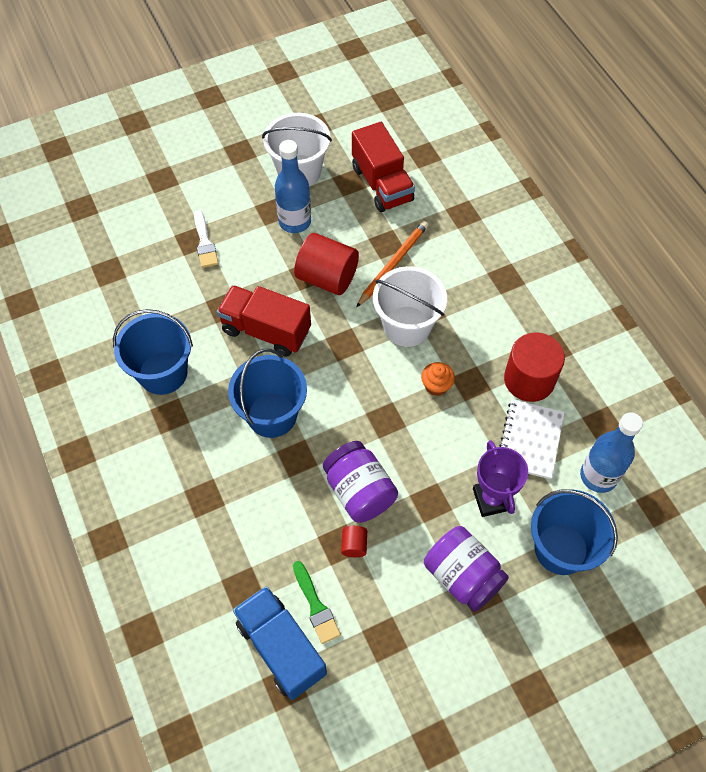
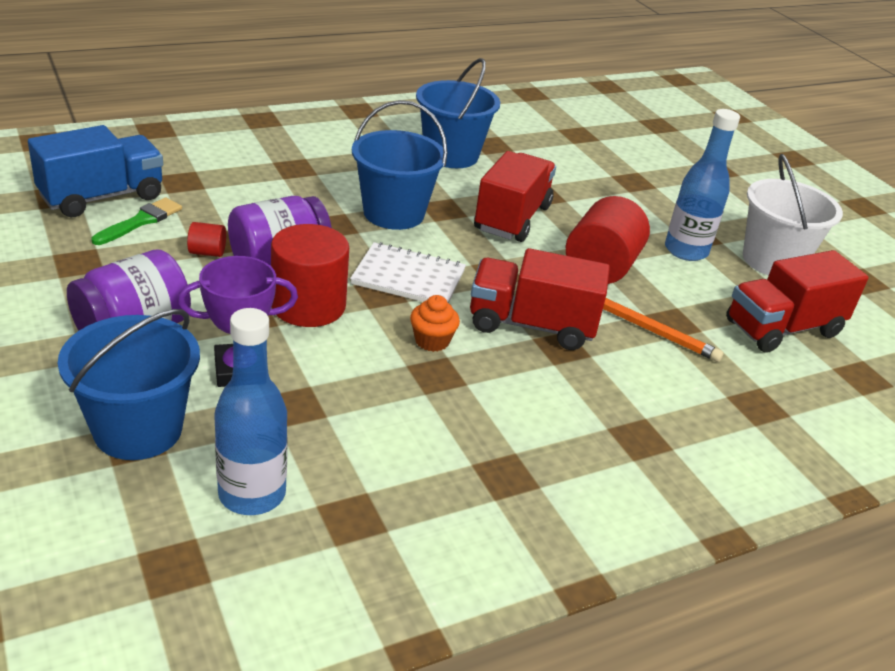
camera: 85 degrees right, 25 degrees down
white brush [194,210,219,268] -> none
green brush [293,561,341,644] -> green brush turned 150 degrees clockwise [92,197,182,245]
white bucket [373,266,447,347] -> red truck [470,248,610,350]
white notebook [499,399,565,479] -> white notebook moved to [350,242,466,303]
red cylinder [504,332,565,402] -> red cylinder moved to [271,224,349,327]

